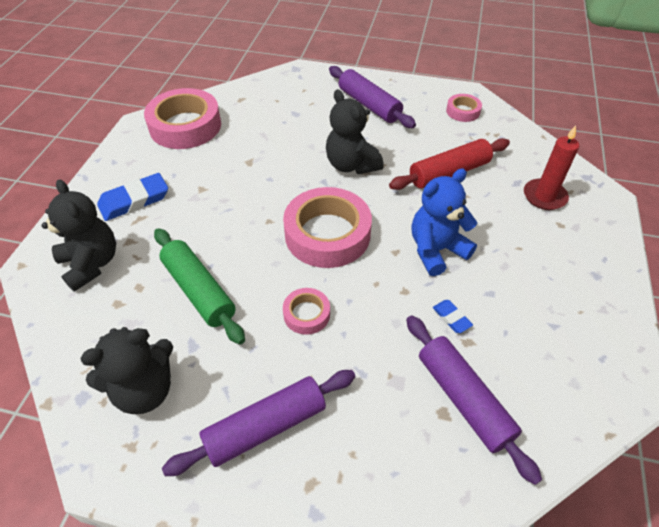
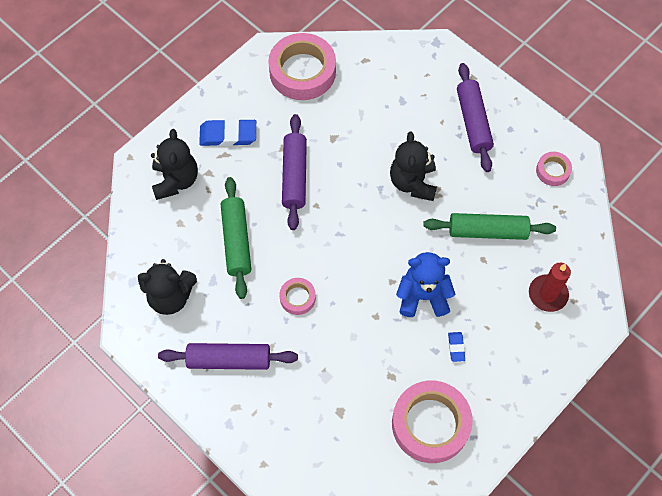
camera: 30 degrees right, 15 degrees up
pink tape [283,187,372,268] -> pink tape moved to [392,381,473,463]
red rolling pin [389,138,510,190] -> green rolling pin [423,213,556,240]
purple rolling pin [406,315,542,485] -> purple rolling pin moved to [282,114,307,230]
blue eraser [433,300,473,333] -> blue eraser moved to [448,332,465,362]

